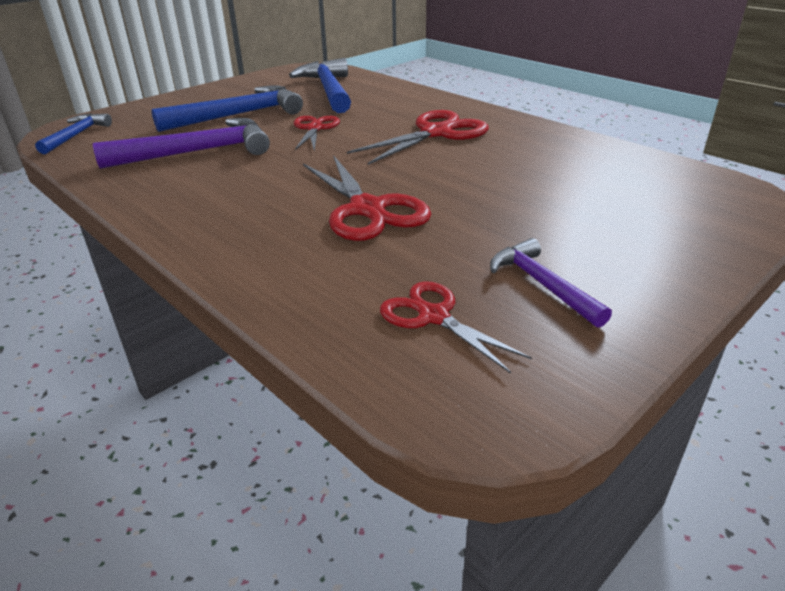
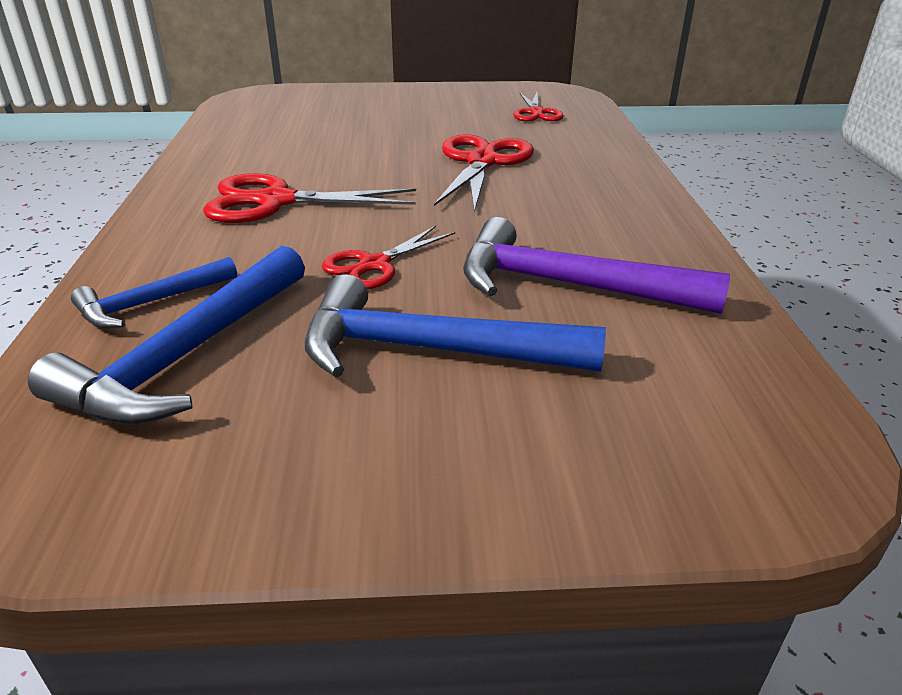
camera: 140 degrees left, 0 degrees up
blue hammer [35,113,112,154] -> blue hammer moved to [71,257,237,329]
purple hammer [490,238,612,328] -> none

